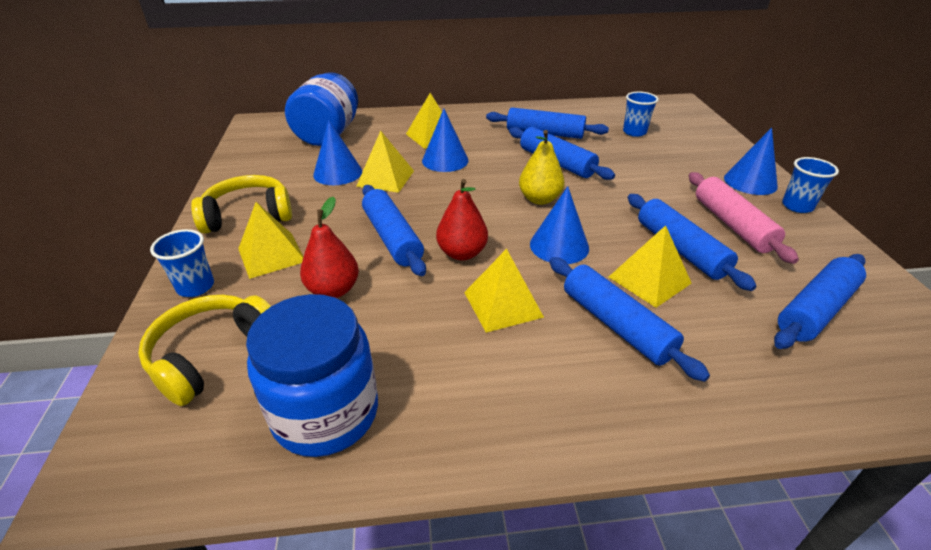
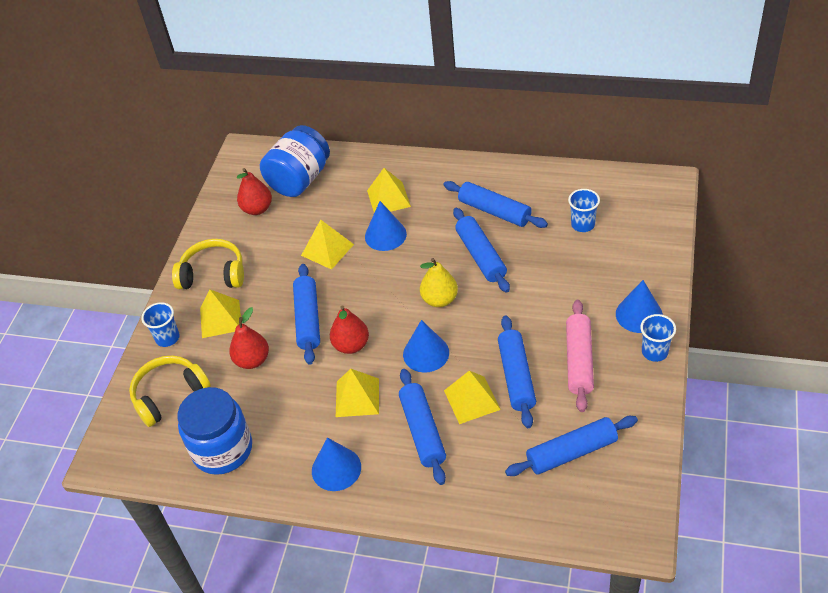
camera: 25 degrees right, 10 degrees up
blue cone [313,120,362,185] -> blue cone moved to [312,438,361,491]
none -> red pear [236,168,272,215]

